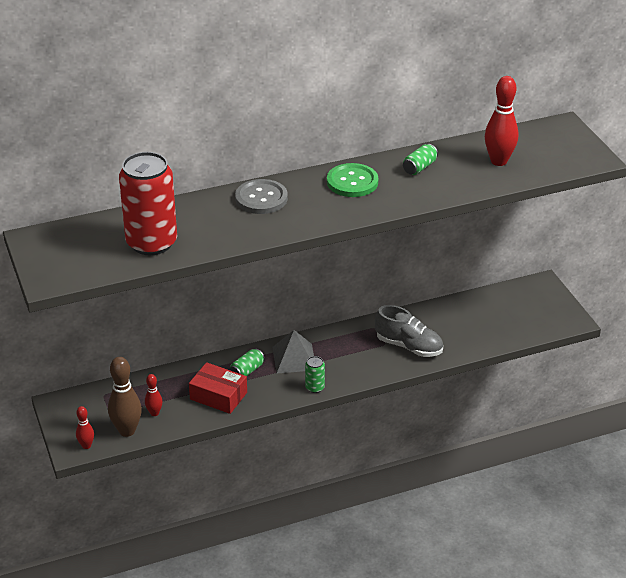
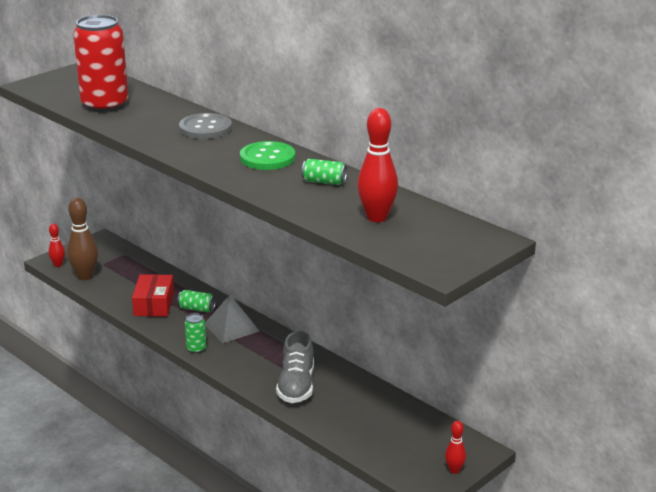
camera: 65 degrees right, 10 degrees down
red bowling pin [145,374,163,416] -> red bowling pin moved to [445,421,466,474]

